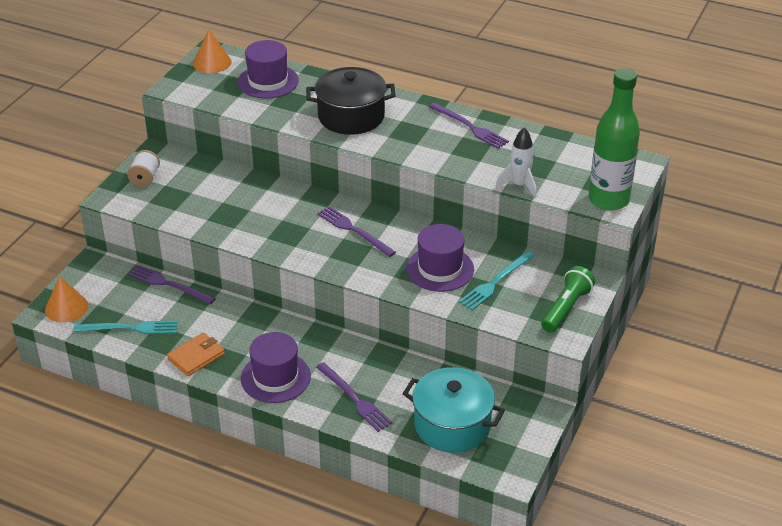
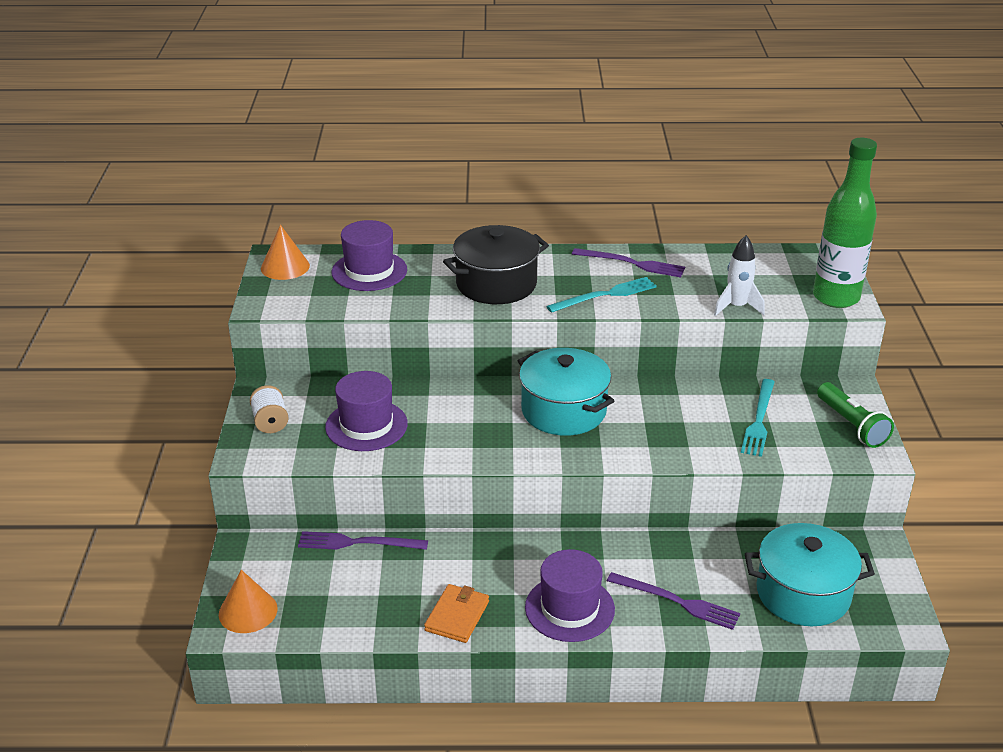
camera: 25 degrees left, 5 degrees down
turquoise fork [73,321,178,334] -> turquoise fork moved to [546,277,657,313]
purple fork [317,206,396,257] -> turquoise pot [518,348,614,436]
purple hat [406,224,474,292] -> purple hat moved to [325,371,408,451]
green flashlight [541,266,595,333] -> green flashlight turned 150 degrees clockwise [817,382,894,448]

